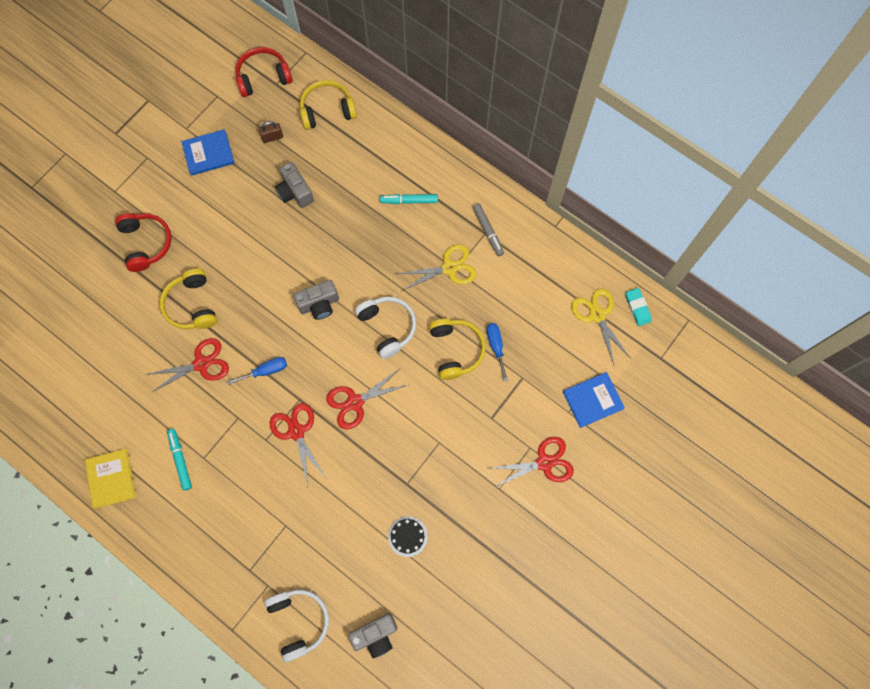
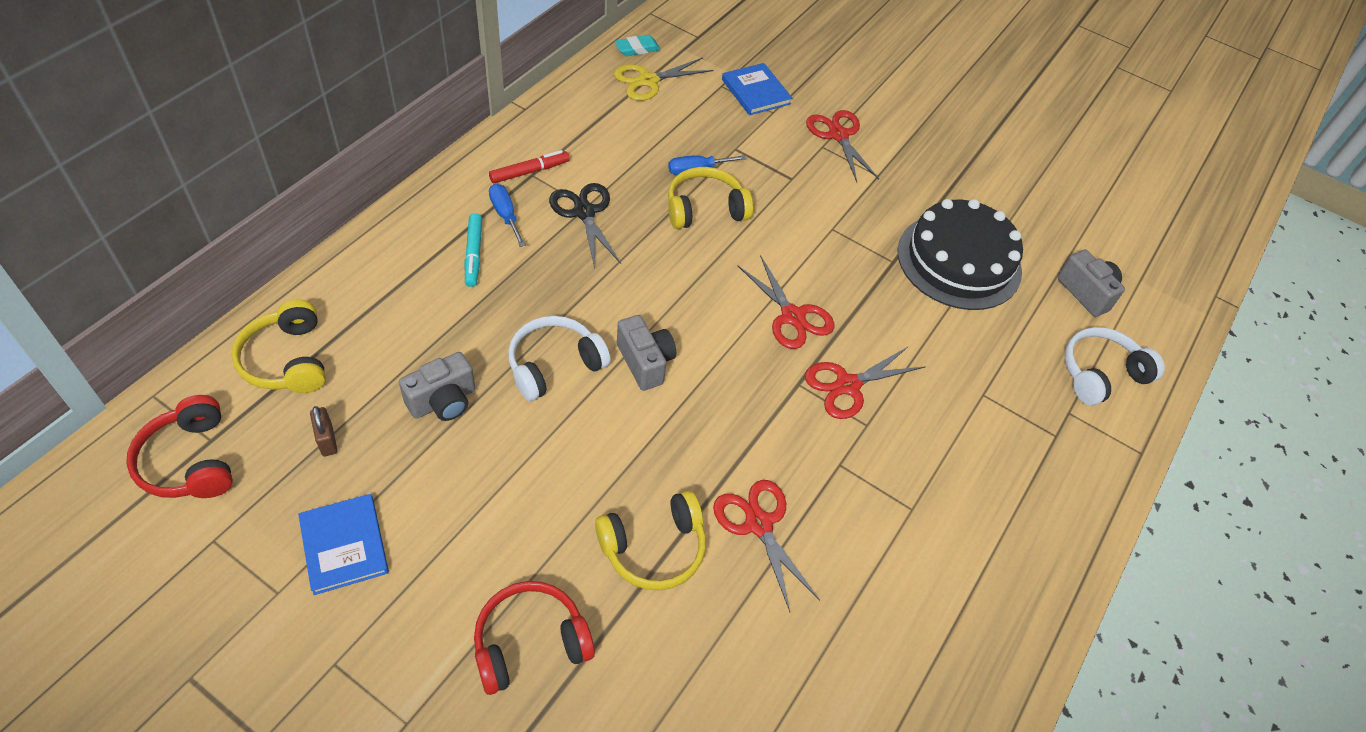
camera: 100 degrees left, 20 degrees down
yellow book [85,449,136,509] -> none
turquoise marker [167,429,192,491] -> none
blue screwdriver [227,357,287,385] -> blue screwdriver moved to [489,184,526,247]
white headphones [355,296,416,359] -> white headphones moved to [508,316,611,401]
black cake [388,517,428,557] -> black cake [897,199,1023,310], size x2.42
yellow scissors [397,244,477,291] -> black scissors [549,183,621,268]
grey marker [472,204,504,256] -> red marker [489,150,569,183]

